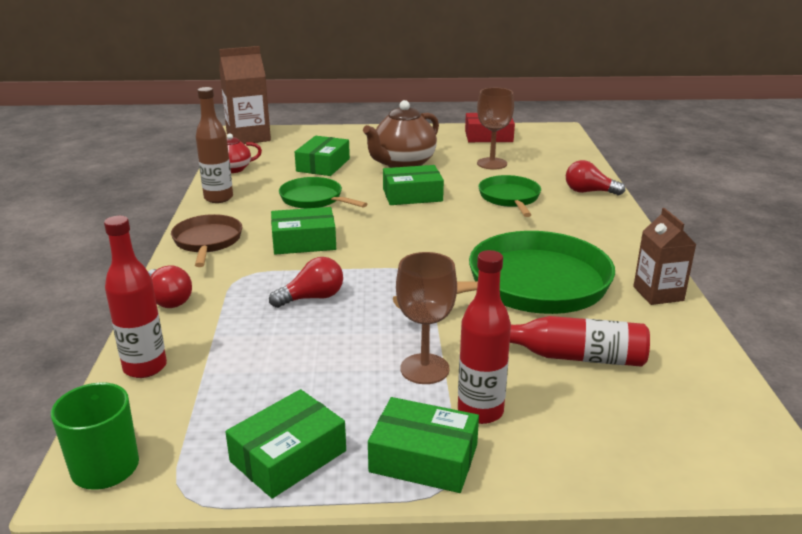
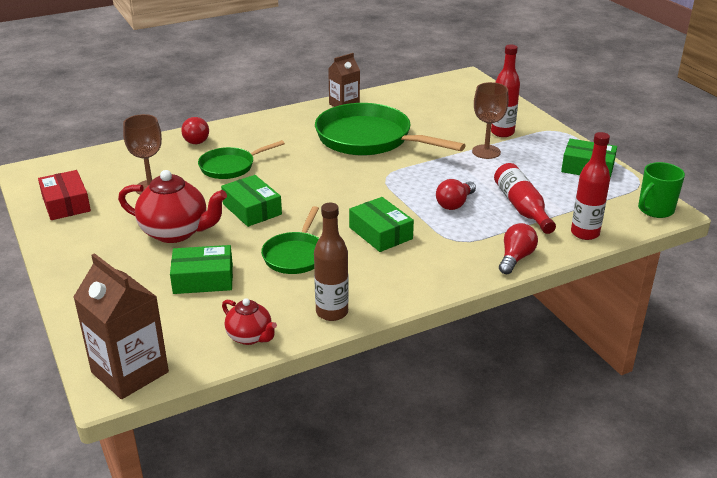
camera: 115 degrees left, 5 degrees up
brown pan [171,214,242,267] -> none
red light bulb [269,257,343,308] -> red light bulb turned 90 degrees counterclockwise [436,179,476,210]
brown teapot [363,100,439,168] -> red teapot [118,170,227,243]
green box [368,397,479,493] -> none
red bottle [510,316,650,367] -> red bottle moved to [494,163,556,234]

